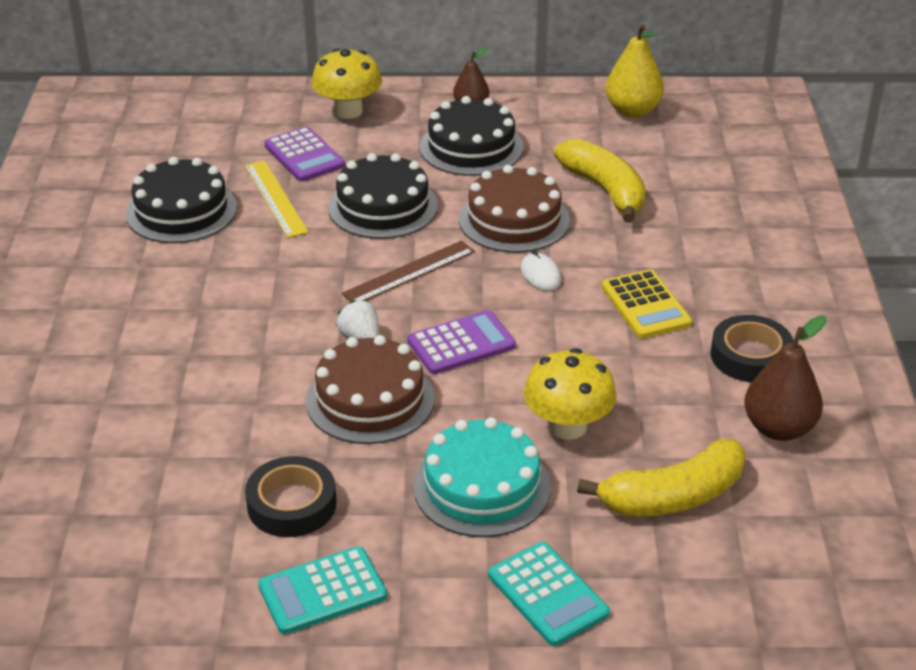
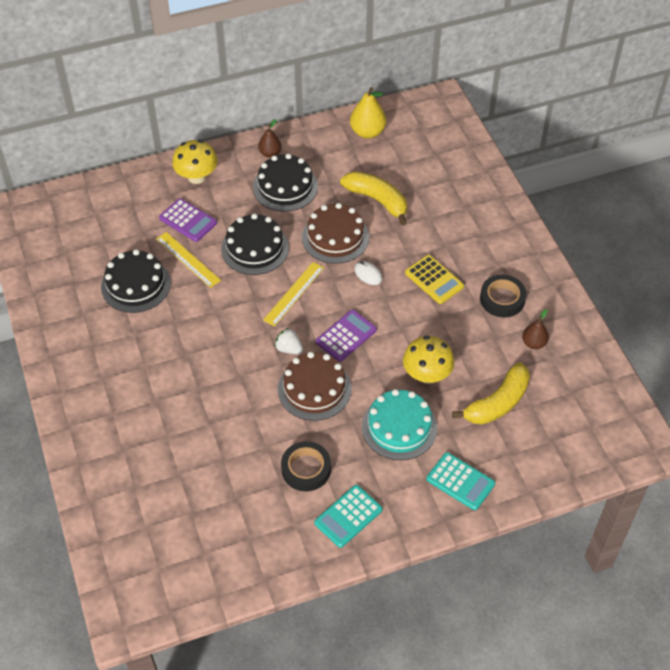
camera: 20 degrees left, 15 degrees up
brown ruler [342,240,475,302] -> yellow ruler [263,262,324,327]
brown pear [744,316,827,441] -> brown pear [522,309,549,349], size x0.63

